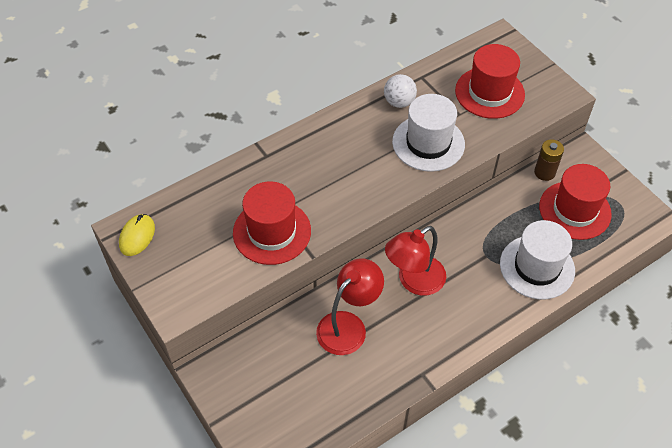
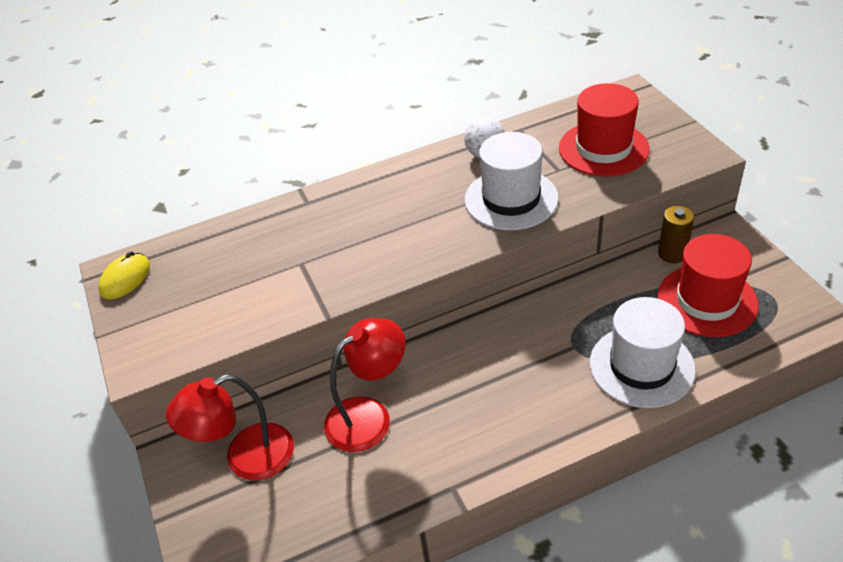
camera: 15 degrees right, 10 degrees down
red hat [233,181,311,265] -> none
red lamp [385,226,446,296] -> red lamp moved to [166,374,294,481]

